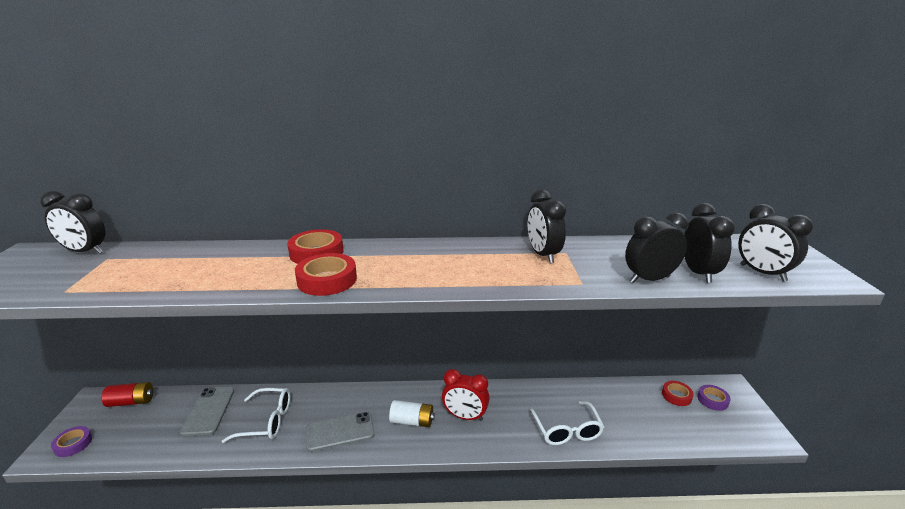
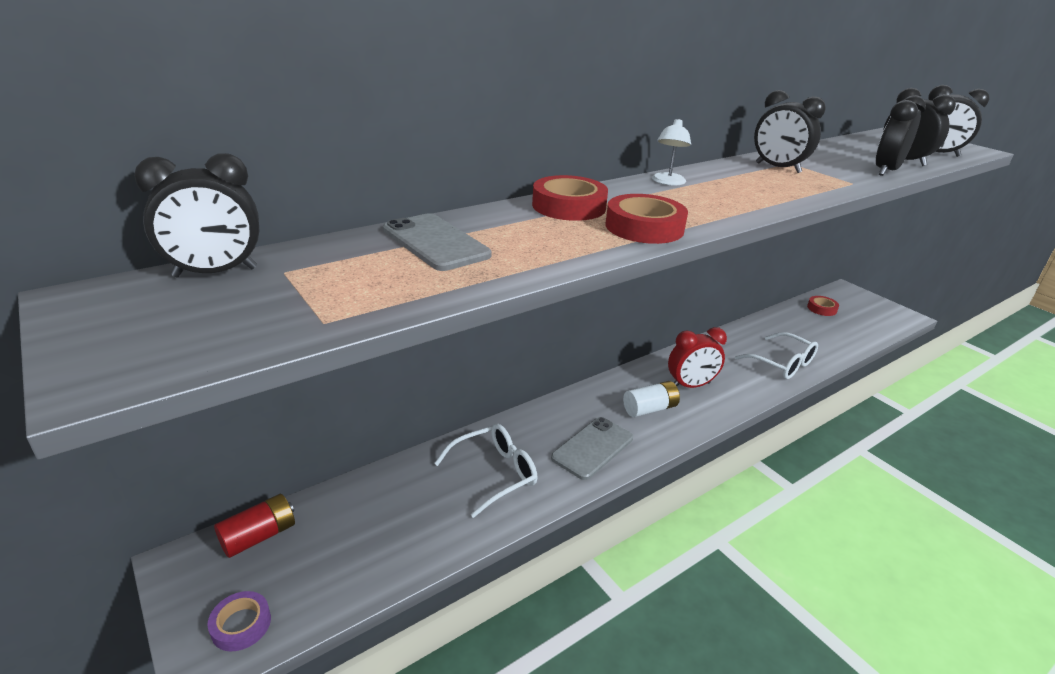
camera: 35 degrees left, 5 degrees up
grey phone [180,387,234,436] -> grey phone moved to [383,213,491,271]
purple tape [697,385,731,411] -> none
none -> white lamp [652,119,691,186]

